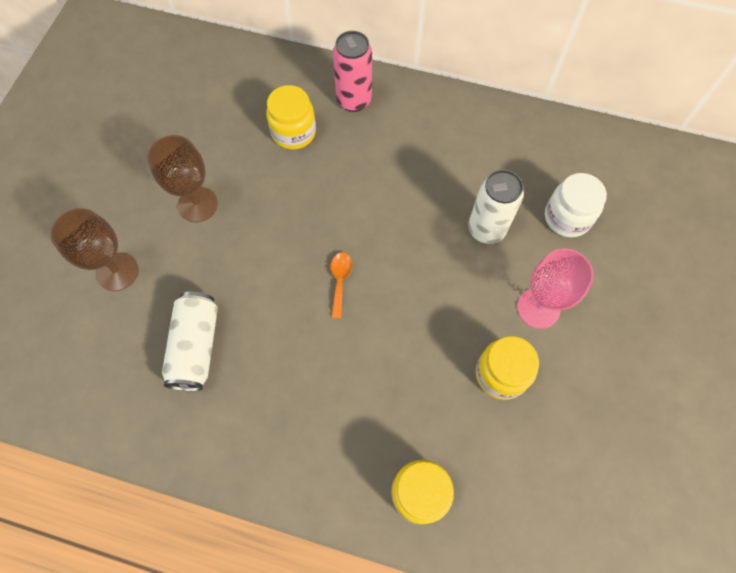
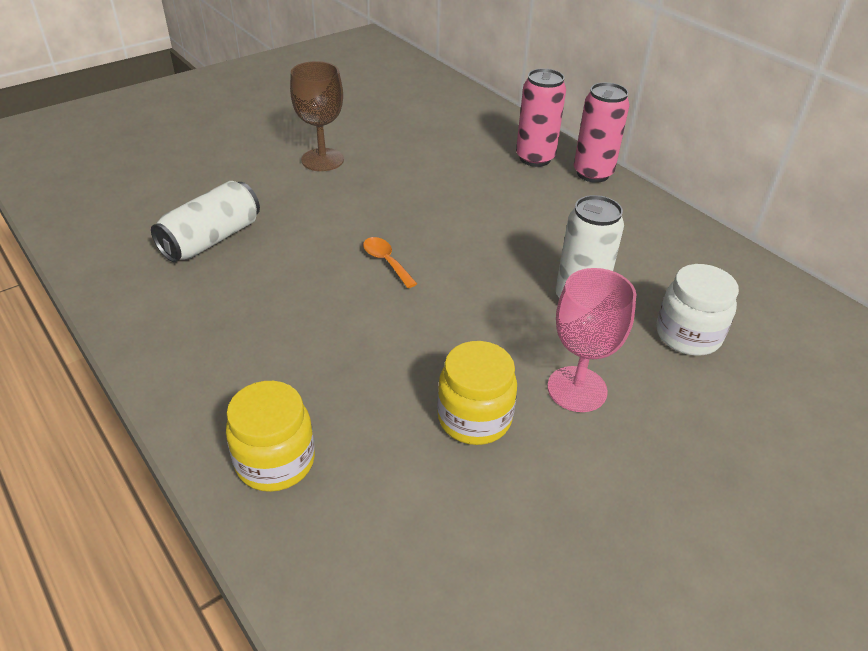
camera: 35 degrees right, 25 degrees down
brown goblet [51,208,139,291] -> none
yellow jar [266,85,316,150] -> none
orange spoon [331,252,352,319] -> orange spoon turned 75 degrees counterclockwise [363,237,417,288]
none -> pink can [574,82,630,183]

